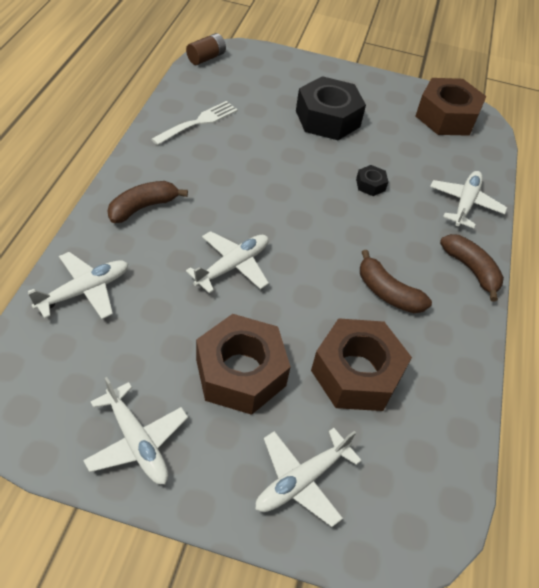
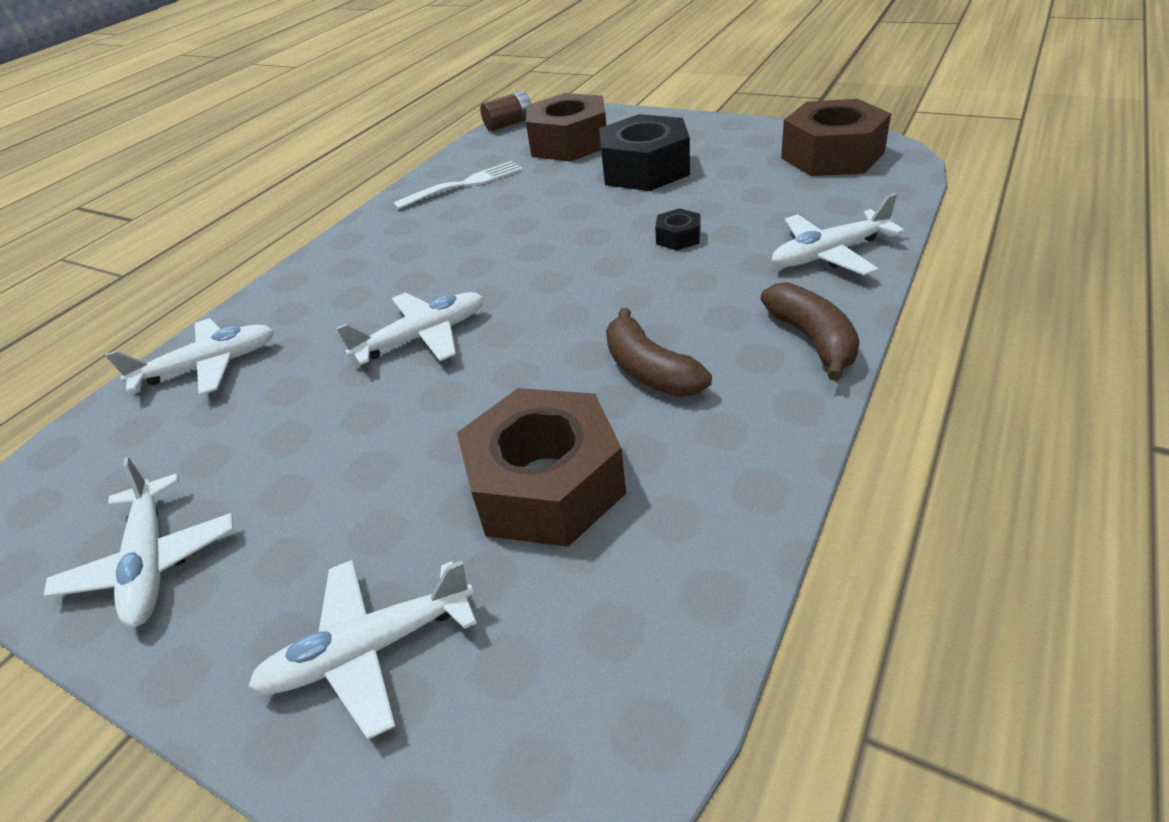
camera: 25 degrees right, 10 degrees down
brown banana [107,181,188,223] -> none
brown nut [196,314,291,415] -> brown nut moved to [526,93,606,162]
white plane [430,171,507,228] -> white plane turned 150 degrees counterclockwise [771,193,905,275]

